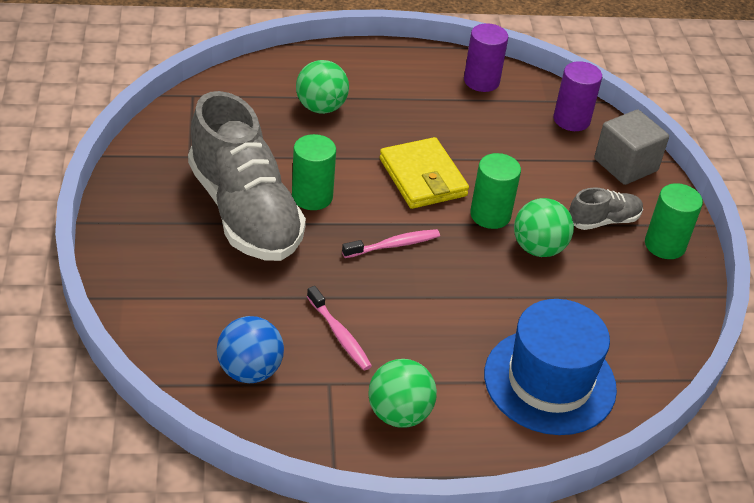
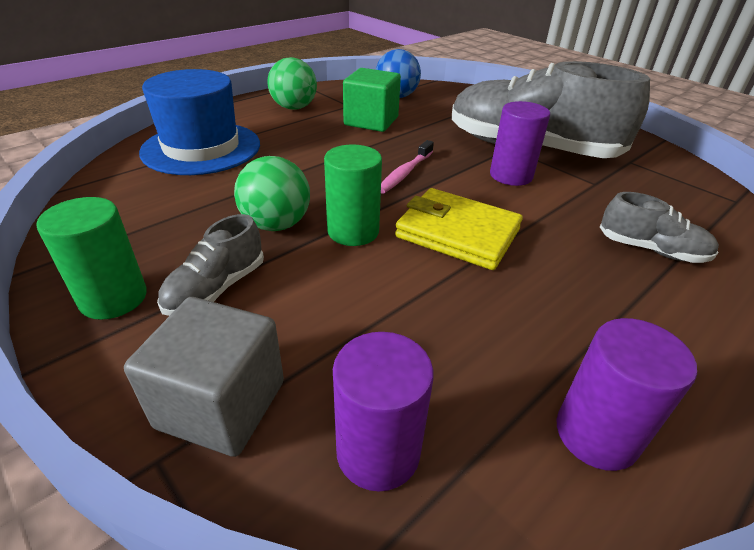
camera: 145 degrees right, 5 degrees down
green cylinder [292,134,336,210] -> purple cylinder [490,101,550,186]
green ball [296,60,349,114] -> grey shoe [600,192,719,263]
pink toothbrush [307,286,372,370] -> green cube [343,68,401,132]

